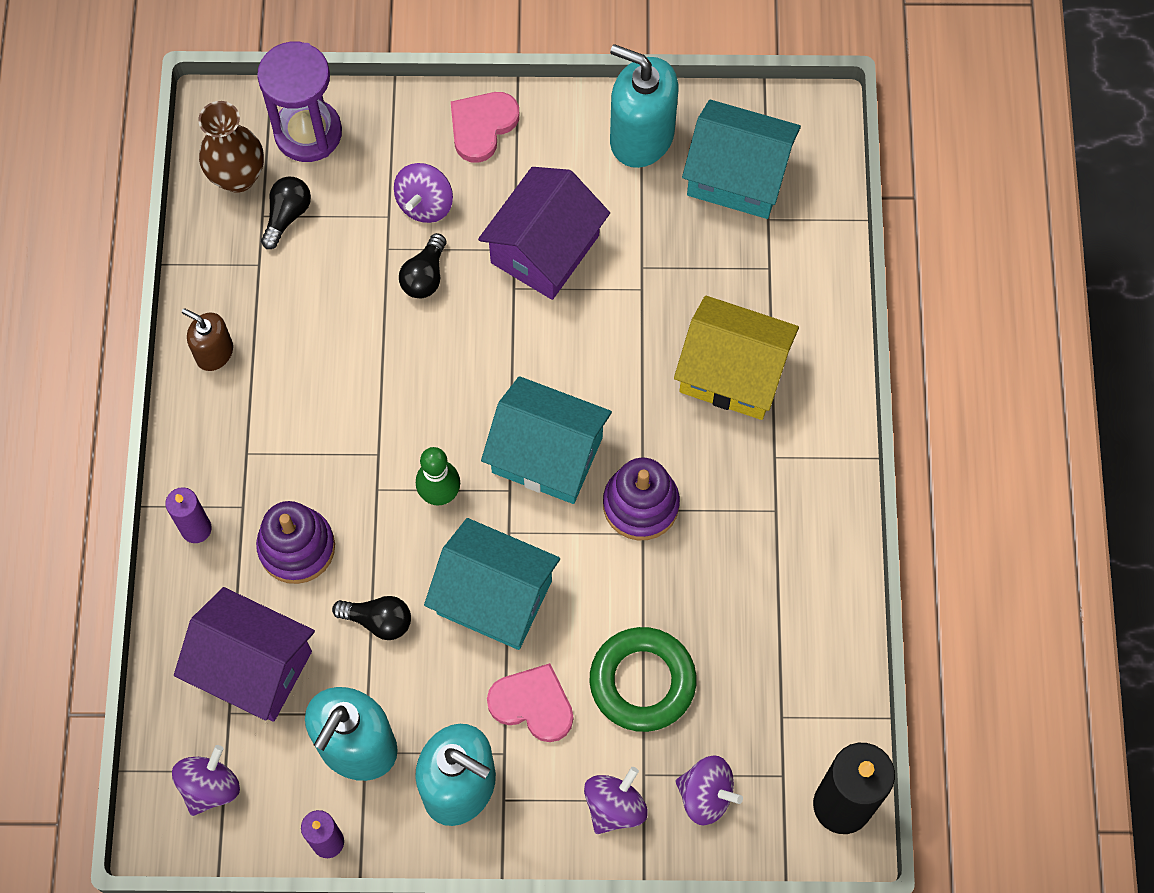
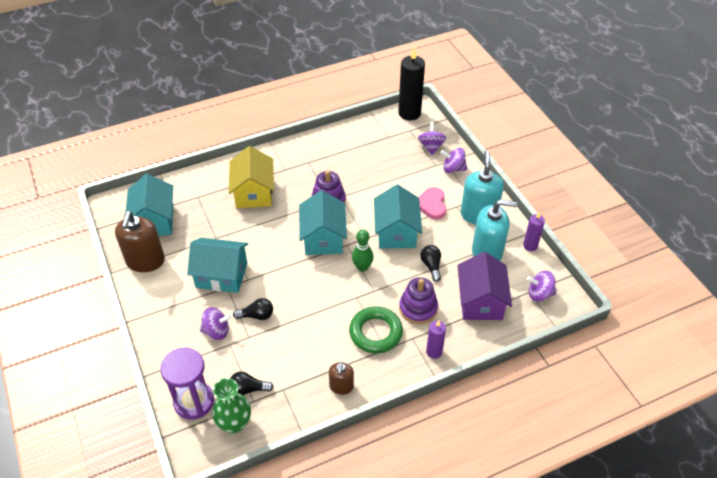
camera: 115 degrees left, 20 degrees down
brown vase [198,101,264,193] -> green vase [212,378,251,433]
pink heart [451,92,519,163] -> none
purple house [478,167,610,300] -> turquoise house [187,238,248,293]
green ring [590,627,696,732] -> green ring moved to [349,306,403,354]
turquoise soap dispenser [610,44,678,168] -> brown soap dispenser [115,211,165,272]

